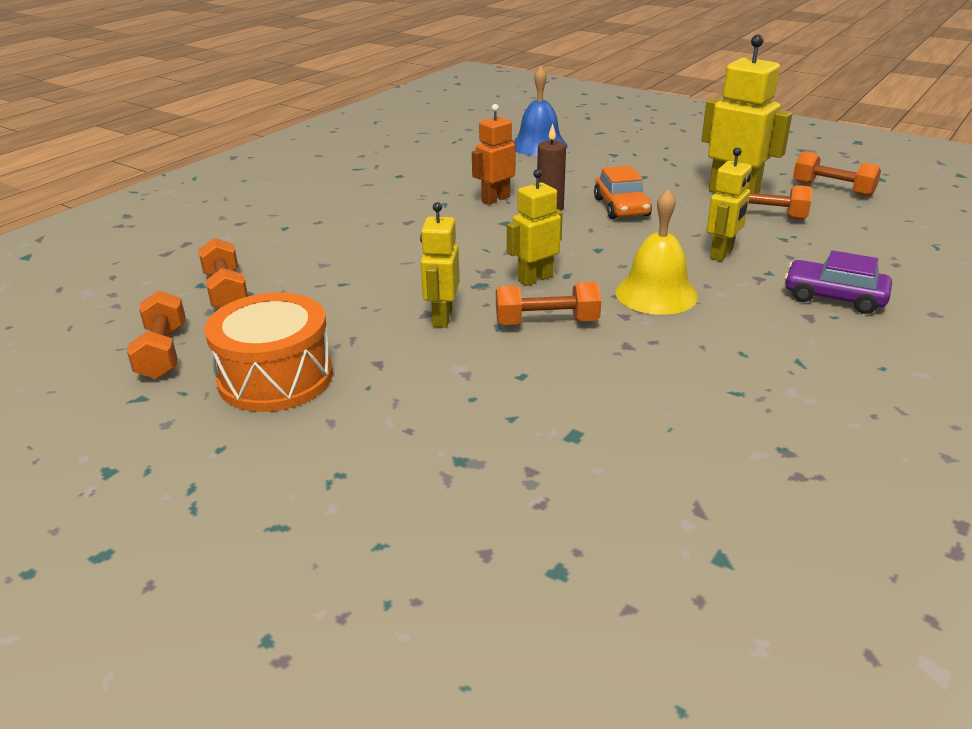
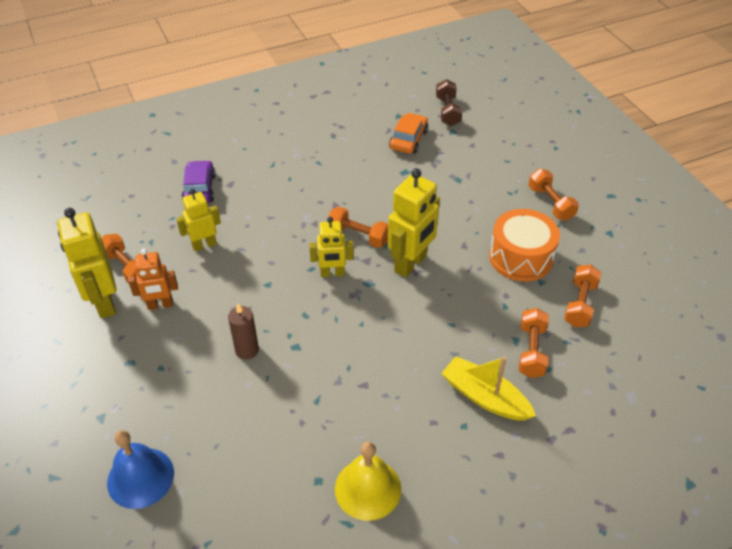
camera: 150 degrees left, 15 degrees up
yellow robot [420,202,460,328] -> yellow robot [388,168,440,278], size x1.60
orange robot [472,104,516,205] -> orange robot moved to [128,249,178,310]
orange car [594,166,652,219] -> orange car moved to [389,113,428,154]
yellow bell [615,189,698,315] -> yellow bell moved to [335,442,401,521]
purple car [784,250,892,314] -> purple car turned 150 degrees counterclockwise [181,160,216,204]
orange dumbbell [793,151,881,197] -> orange dumbbell moved to [528,169,579,221]
none -> brown dumbbell [436,79,462,126]
none -> yellow boat [441,356,536,421]

